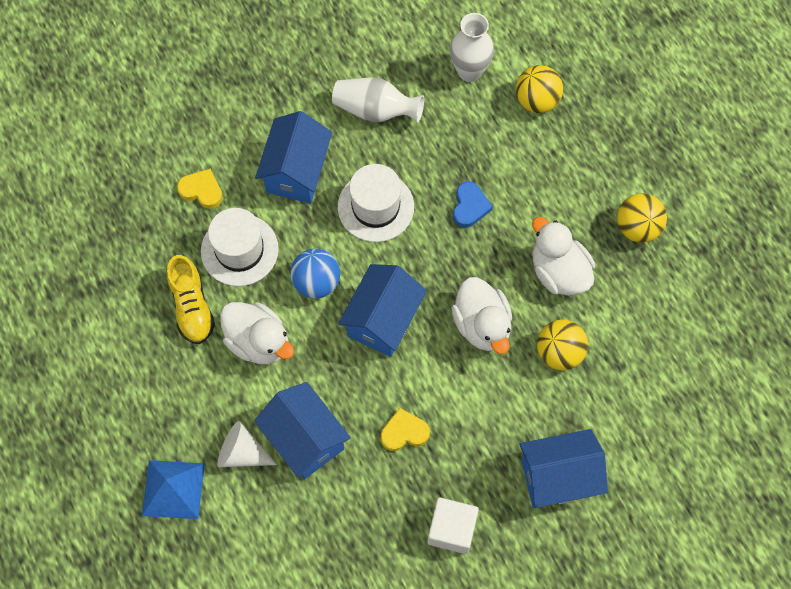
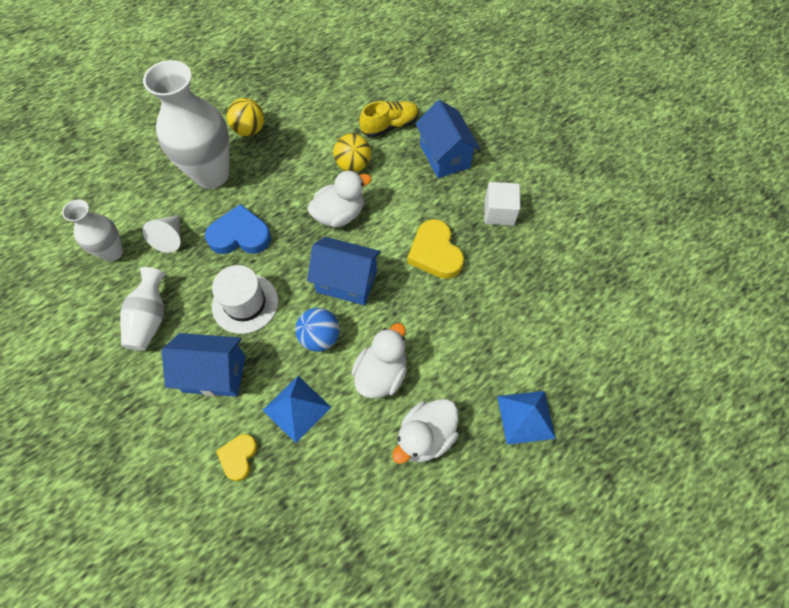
camera: 100 degrees left, 5 degrees down
yellow shoe [167,255,215,344] -> yellow shoe moved to [359,101,419,137]
white hat [201,208,279,286] -> blue pyramid [263,376,331,443]
white cone [218,421,277,467] -> white cone moved to [143,215,180,253]
blue house [254,382,351,479] -> none
yellow heart [381,408,430,451] -> yellow heart [407,219,464,279], size x1.65
blue heart [453,182,493,228] -> blue heart [205,204,271,254], size x1.65
yellow ball [516,65,563,113] -> none
white duck [532,217,595,296] -> white duck moved to [392,399,459,464]
none -> white vase [143,60,230,189]

